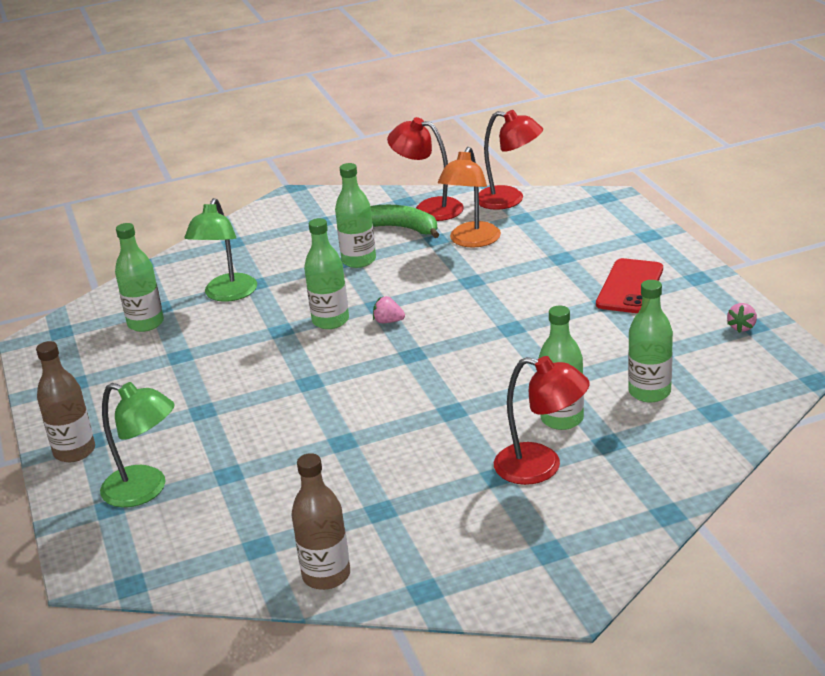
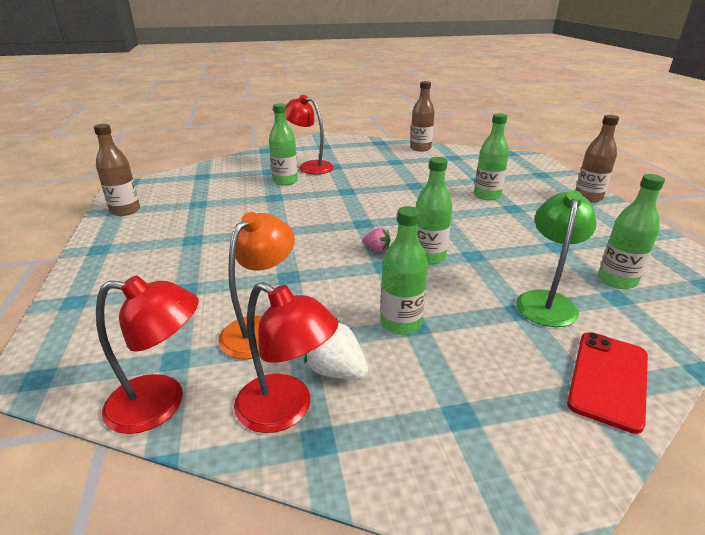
camera: 175 degrees left, 0 degrees up
green lamp [100,382,175,507] -> none
green banana [371,205,440,238] -> white strawberry [304,321,368,380]
red lamp [479,110,543,210] -> red lamp turned 150 degrees clockwise [96,275,198,434]
red phone [596,258,663,313] -> red phone moved to [567,332,648,434]
green bottle [628,280,673,403] -> green bottle moved to [474,113,509,201]
pink strawberry [727,303,757,333] -> brown bottle [94,124,140,216]

